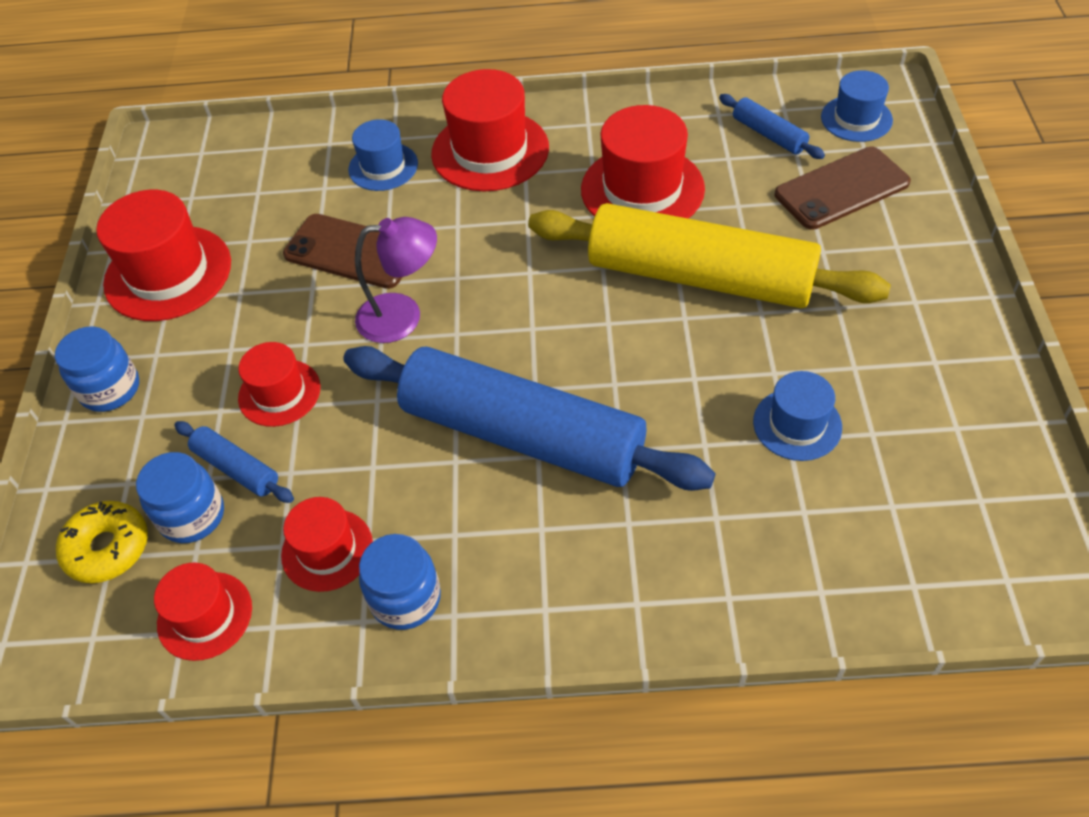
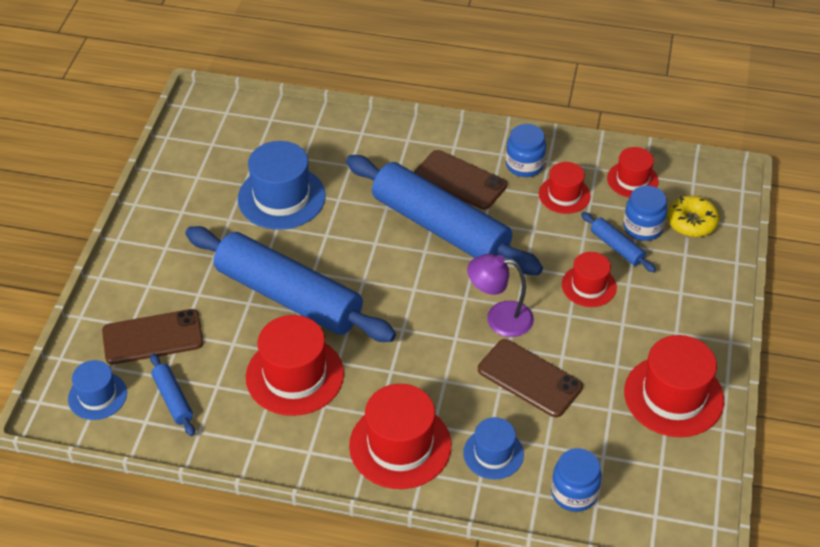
camera: 170 degrees left, 5 degrees down
blue jar [55,326,139,412] -> blue jar moved to [551,448,602,512]
yellow rolling pin [528,203,891,308] -> blue rolling pin [185,226,396,342]
blue hat [753,371,842,461] -> blue hat [238,141,326,230], size x1.69
none -> brown phone [414,150,507,210]

